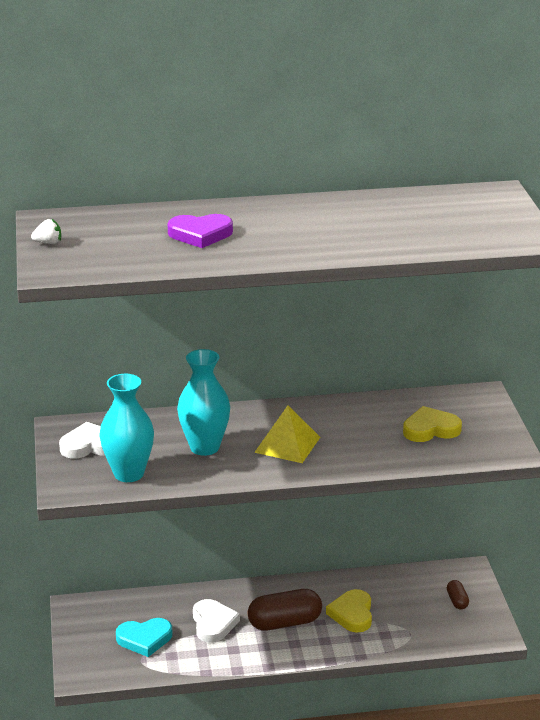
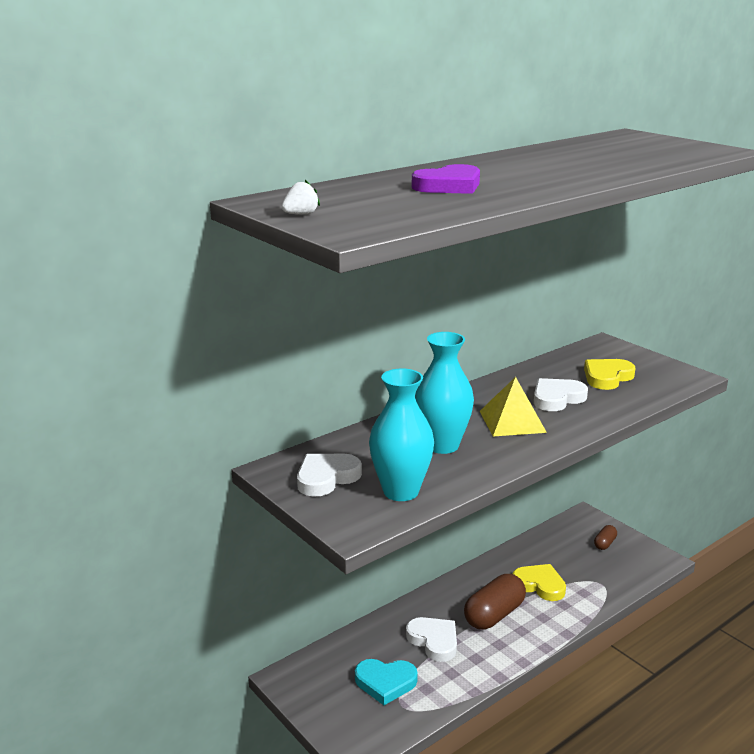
camera: 30 degrees left, 5 degrees down
turquoise heart [116,618,172,657] -> turquoise heart turned 45 degrees clockwise [355,659,418,705]
yellow heart [326,589,372,632] -> yellow heart turned 150 degrees clockwise [513,564,566,601]
brown capsule [447,580,469,609] -> brown capsule turned 75 degrees clockwise [594,525,617,550]
none -> white heart [534,378,588,411]

